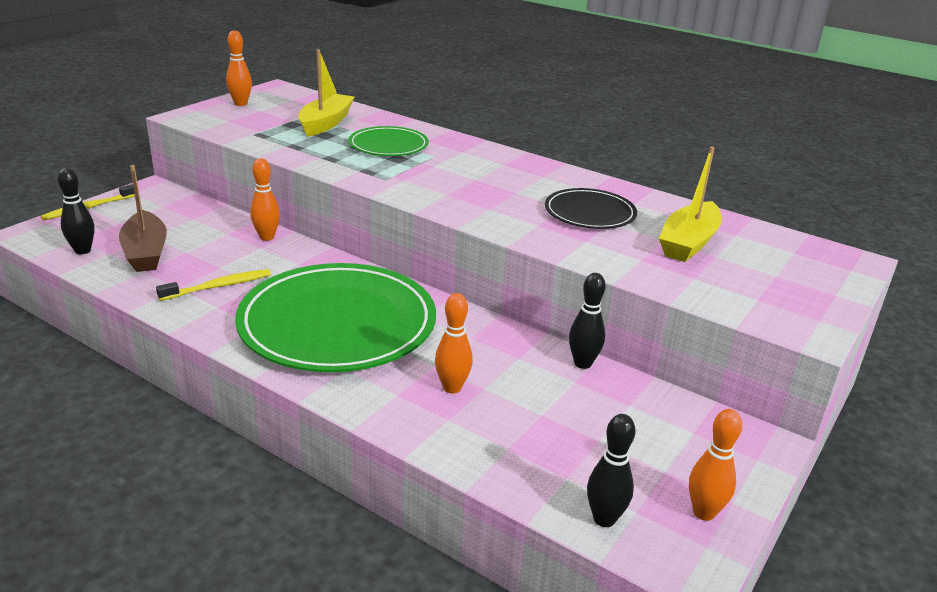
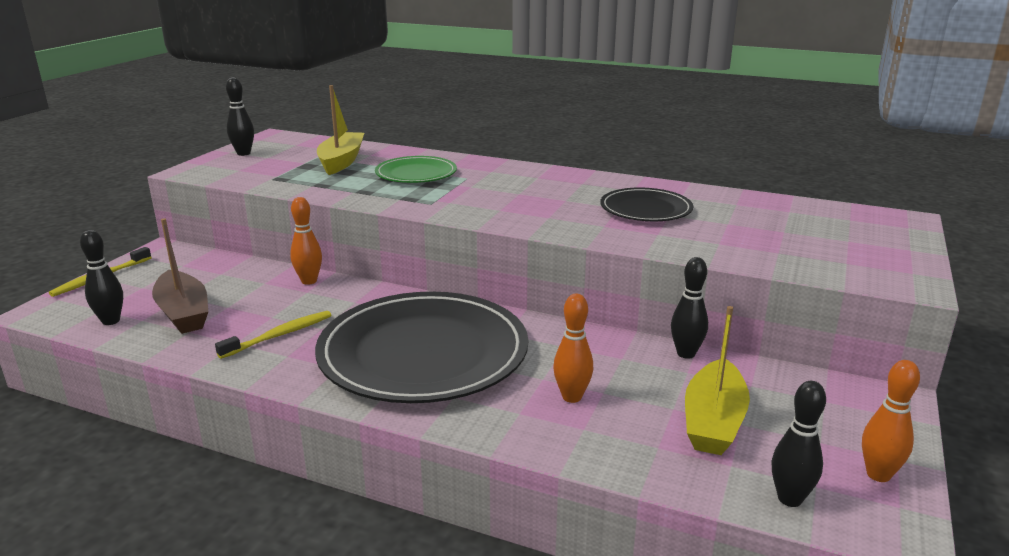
camera: 10 degrees left, 5 degrees down
orange bowling pin [226,30,252,106] -> black bowling pin [226,77,254,156]
green plate [235,263,436,372] -> black plate [315,292,528,403]
yellow boat [659,147,722,262] -> yellow boat moved to [685,306,750,455]

